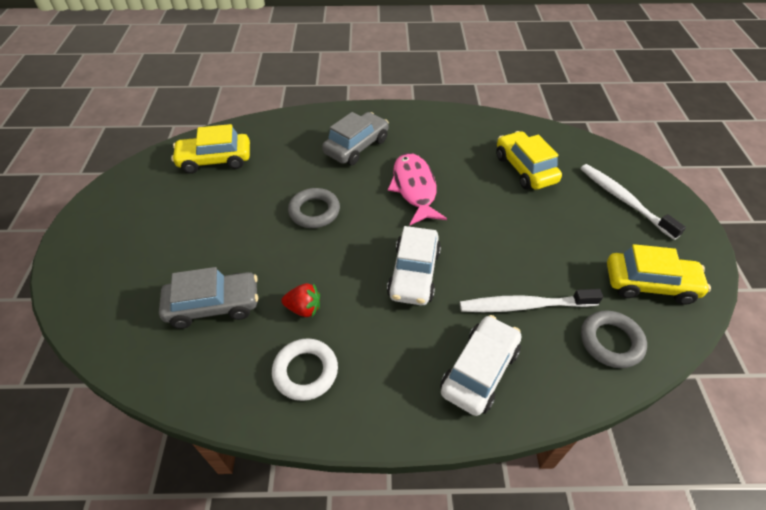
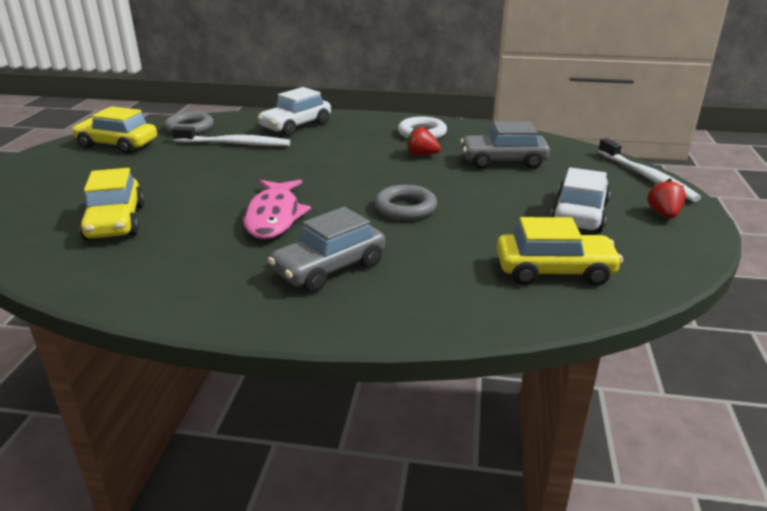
camera: 170 degrees left, 20 degrees down
white car [387,226,441,305] -> white car moved to [550,168,611,233]
white toothbrush [580,164,686,240] -> white toothbrush moved to [598,138,701,202]
none -> red strawberry [647,179,686,219]

